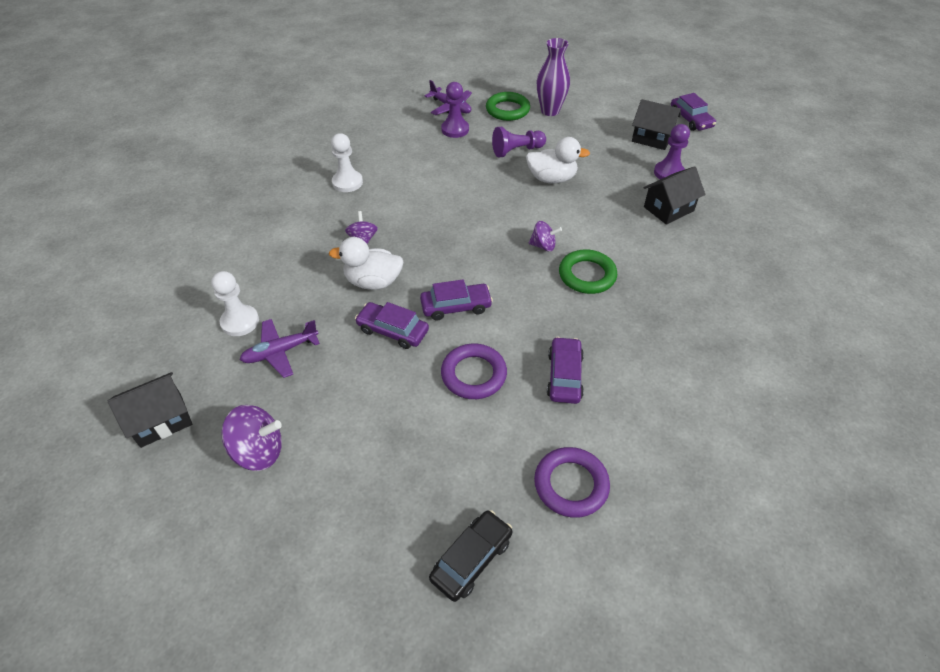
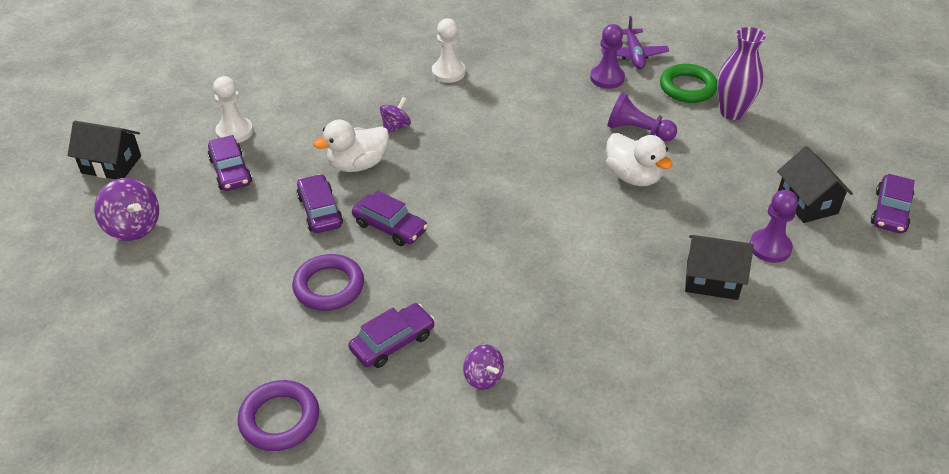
camera: 45 degrees right, 5 degrees down
purple plane [240,319,320,378] -> purple car [208,135,252,191]
white duck [329,237,403,290] -> white duck turned 75 degrees counterclockwise [313,120,389,172]
black car [429,510,512,602] -> none
purple spinning top [529,221,562,251] -> purple spinning top moved to [463,344,504,390]
green ring [559,249,617,294] -> none

